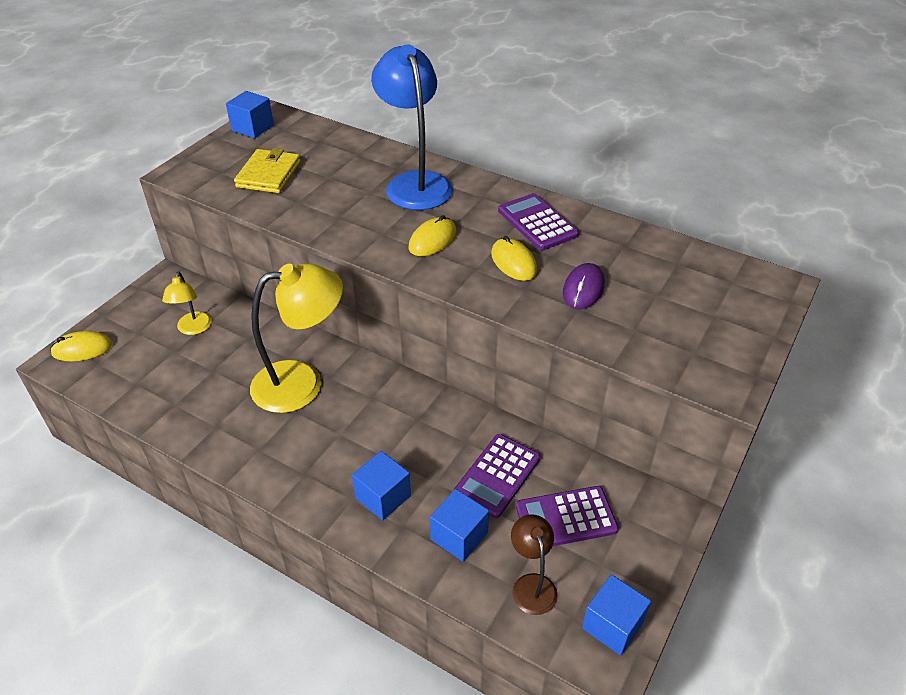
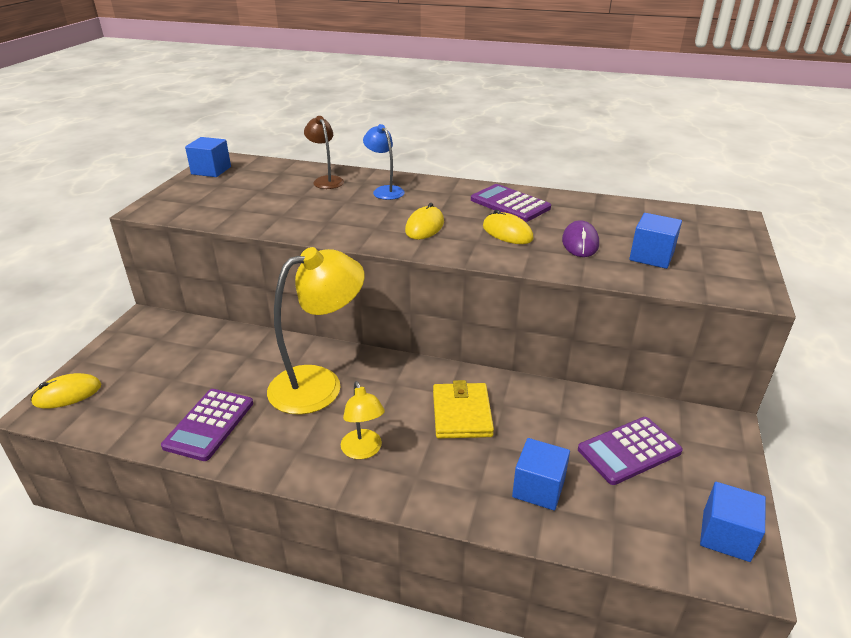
camera: 15 degrees left, 10 degrees down
yellow lamp [162,272,211,335] -> yellow lamp moved to [341,381,385,459]
yellow wallet [234,148,301,193] -> yellow wallet moved to [433,380,494,439]
blue cube [352,451,411,520] -> blue cube moved to [629,213,682,269]
blue lamp [371,44,453,210] -> blue lamp [363,124,405,200], size x0.51
purple calculator [453,434,540,518] -> purple calculator moved to [161,389,253,461]
brown lamp [511,514,558,615] -> brown lamp moved to [304,116,344,189]

